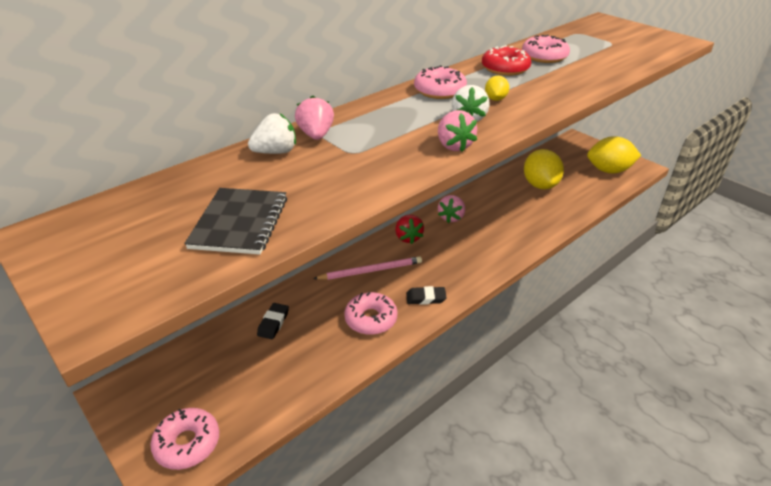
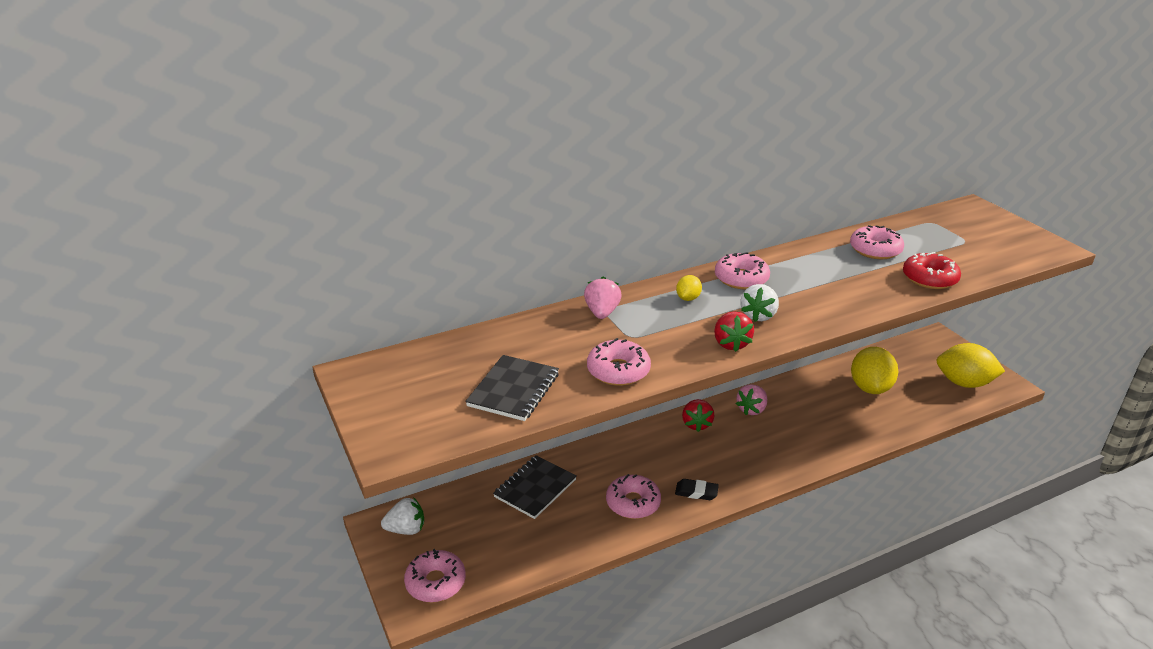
camera: 15 degrees right, 5 degrees down
white strawberry [248,113,296,154] -> white strawberry moved to [381,497,424,535]
black eraser [257,303,289,339] -> black notebook [493,455,576,519]
pink pencil [313,256,422,280] -> none
pink strawberry [438,110,477,152] -> red strawberry [714,311,754,352]
red donut [482,45,531,76] -> red donut moved to [903,252,961,289]
yellow lemon [485,75,509,101] -> yellow lemon moved to [676,275,702,301]
none -> pink donut [587,338,651,386]

